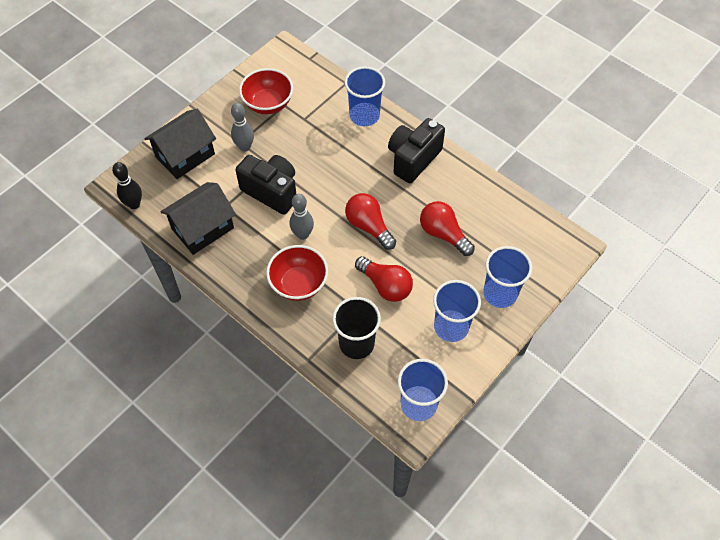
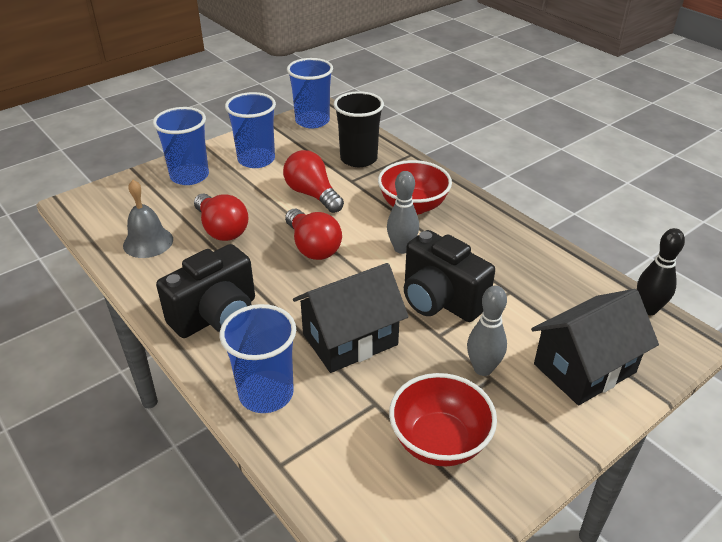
camera: 170 degrees left, 20 degrees down
black house [160,182,236,255] -> black house moved to [293,263,409,373]
none -> grey bell [123,180,173,258]

